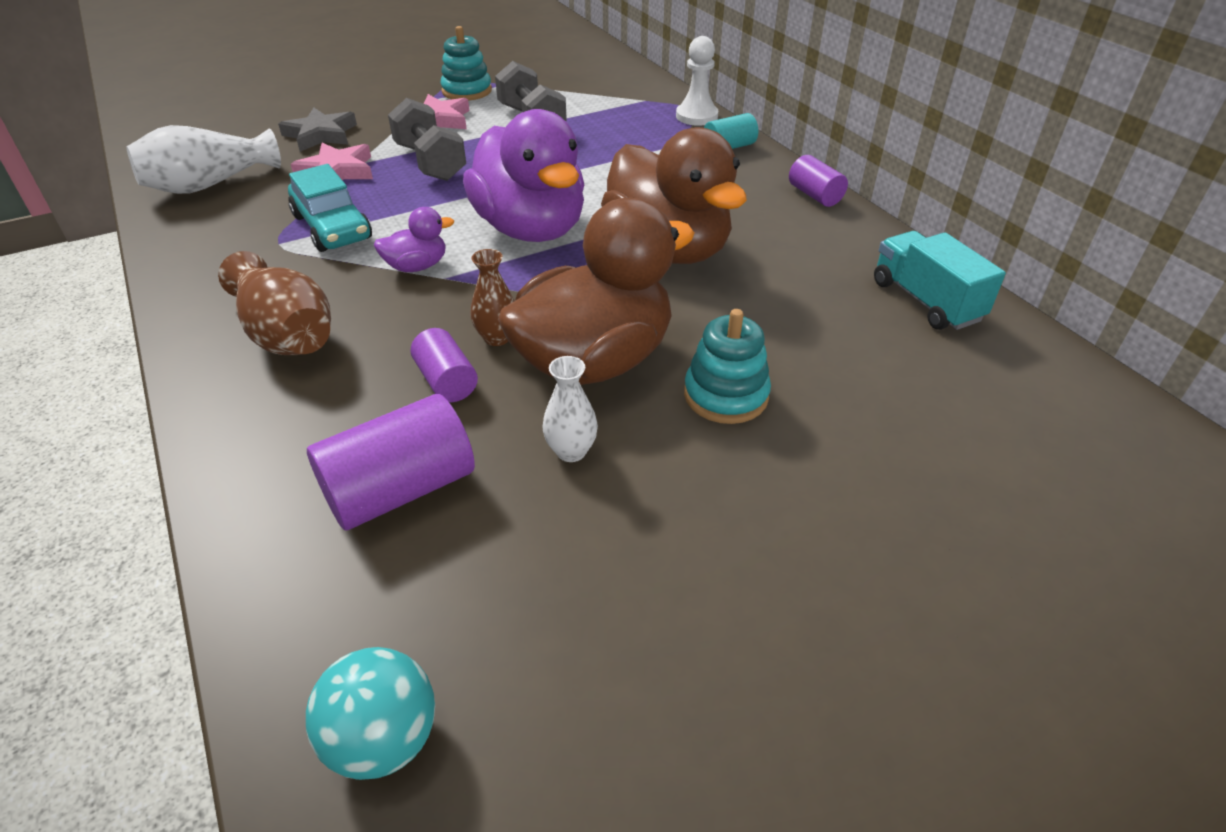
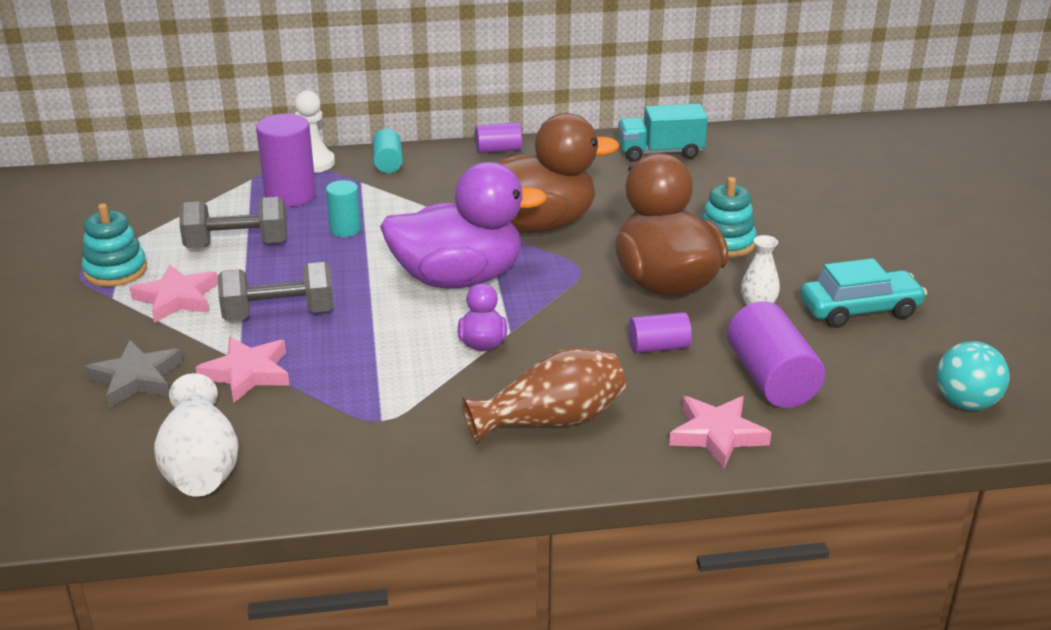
camera: 70 degrees left, 10 degrees down
turquoise car [288,164,372,252] -> turquoise car moved to [800,258,927,328]
brown vase [470,249,514,346] -> none
none -> purple cylinder [256,114,316,207]
none -> turquoise cylinder [326,180,361,237]
none -> pink star [669,396,772,468]

